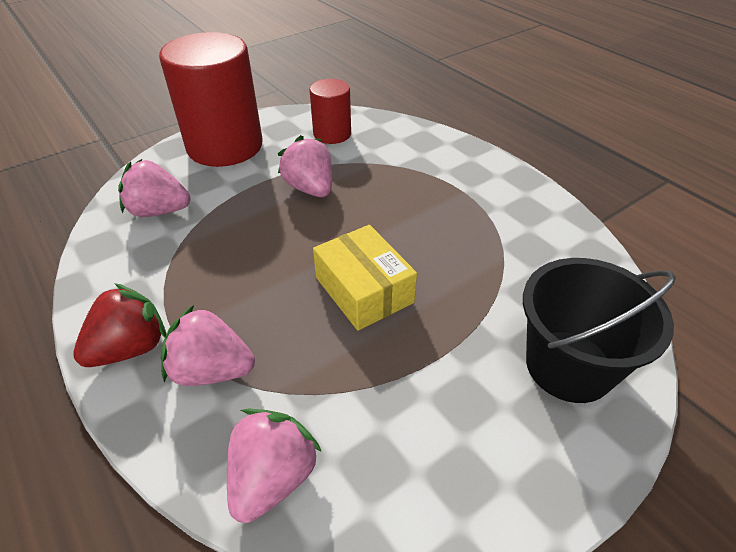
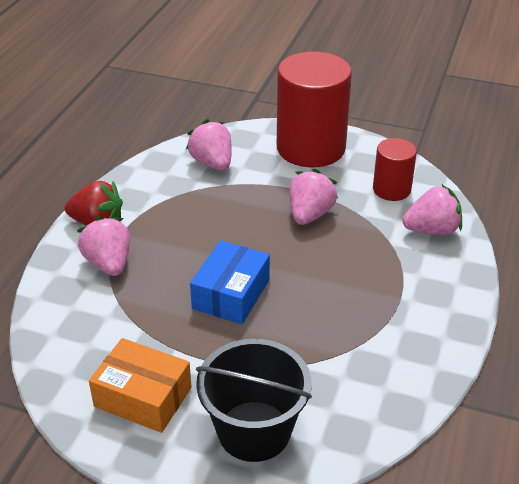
camera: 55 degrees right, 5 degrees down
pink strawberry [227,408,322,523] -> pink strawberry moved to [402,185,462,235]
yellow box [313,225,417,331] -> blue box [190,240,270,324]
none -> orange box [89,338,192,433]

